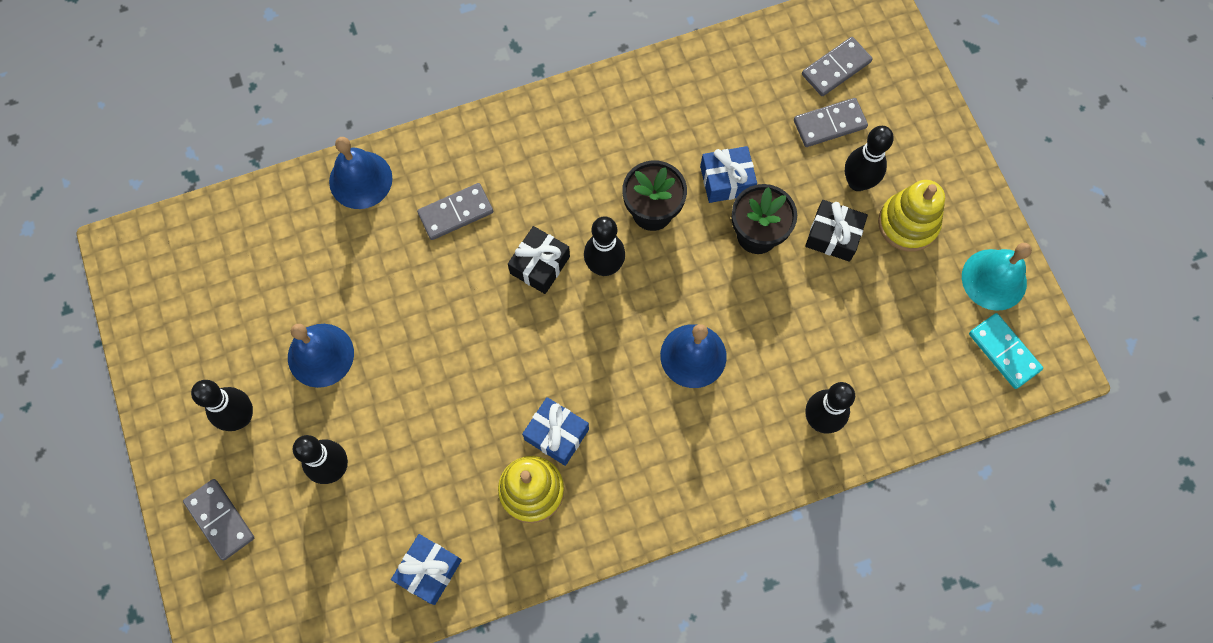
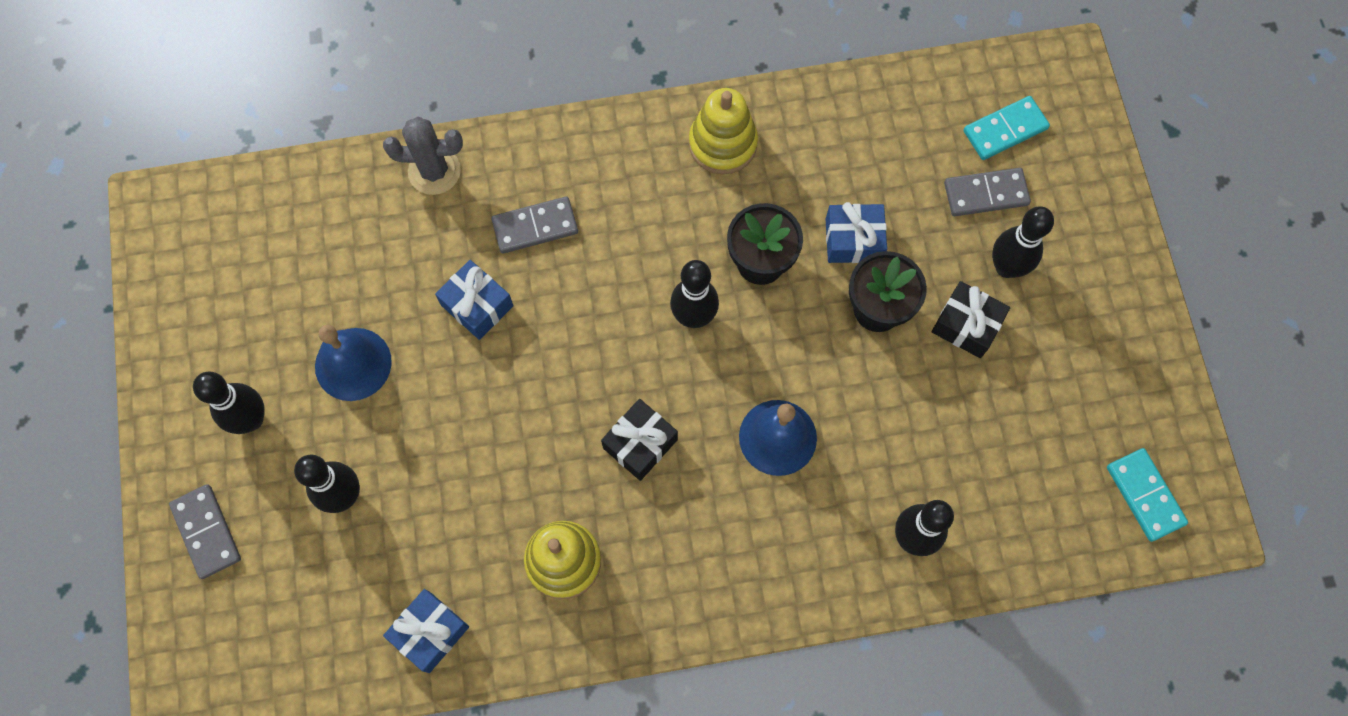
camera: 10 degrees right, 0 degrees up
blue bell [329,137,393,209] -> grey cactus [383,117,463,195]
black gift [508,226,570,294] -> black gift moved to [601,399,678,481]
blue gift [522,397,589,466] -> blue gift moved to [435,260,514,340]
grey domino [802,37,873,96] -> turquoise domino [964,96,1050,160]
yellow stacking toy [878,180,945,252] -> yellow stacking toy moved to [689,88,758,175]
turquoise bell [962,243,1032,311] -> none

